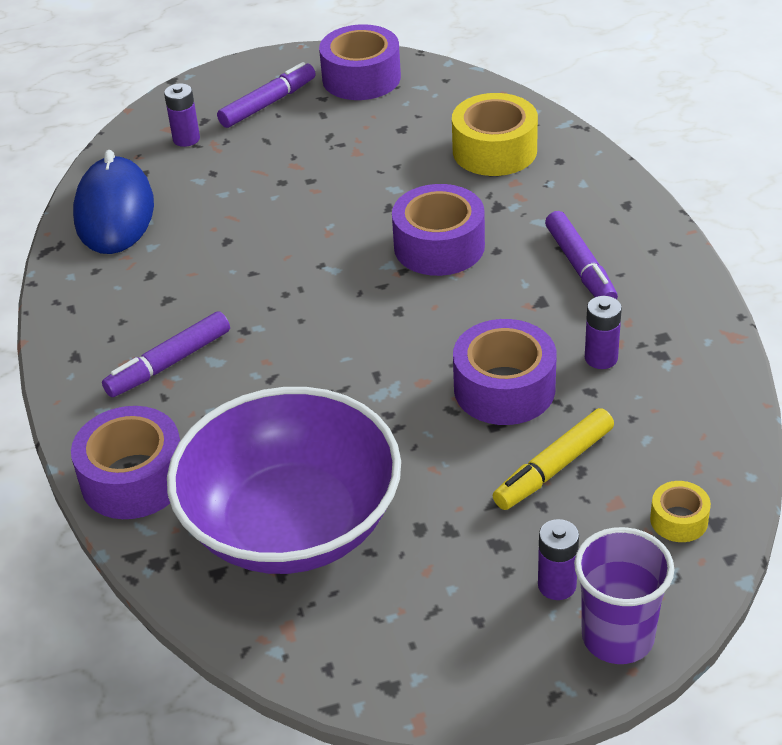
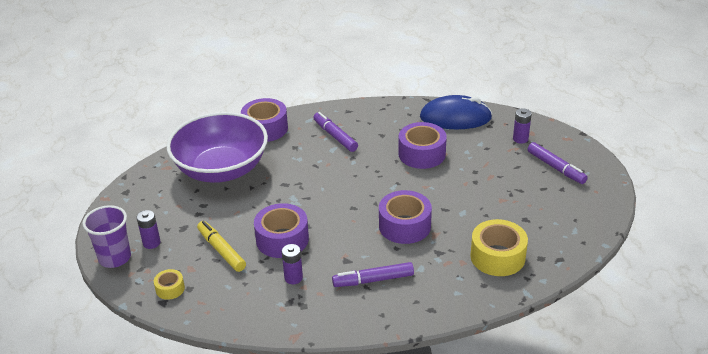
camera: 95 degrees right, 5 degrees down
purple tape [319,24,401,100] -> purple tape moved to [398,122,447,169]

